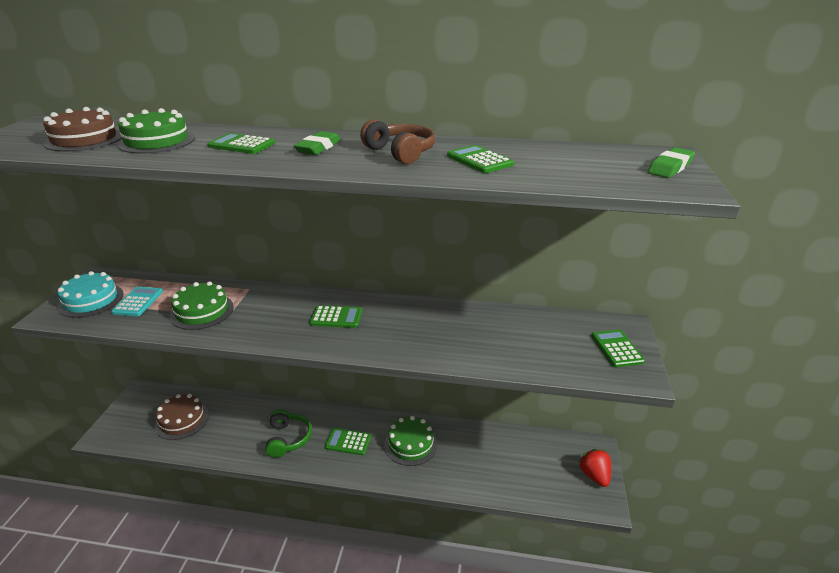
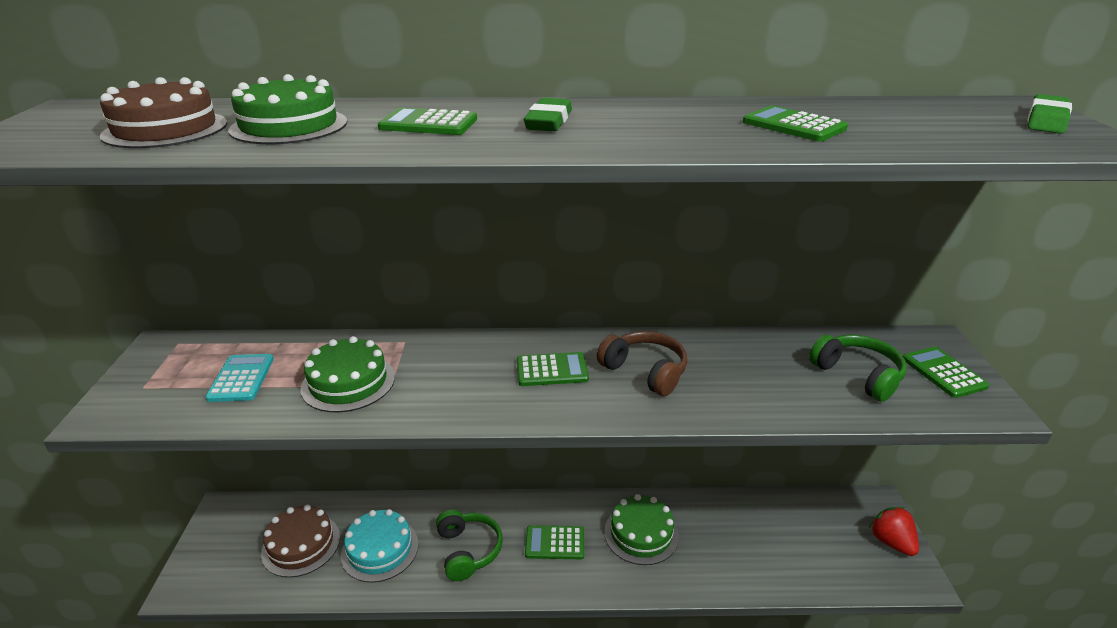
camera: 10 degrees left, 0 degrees up
turquoise cake [57,271,123,318] -> turquoise cake moved to [341,509,419,582]
brown headphones [360,119,435,164] -> brown headphones moved to [597,331,687,396]
none -> green headphones [809,335,907,402]

